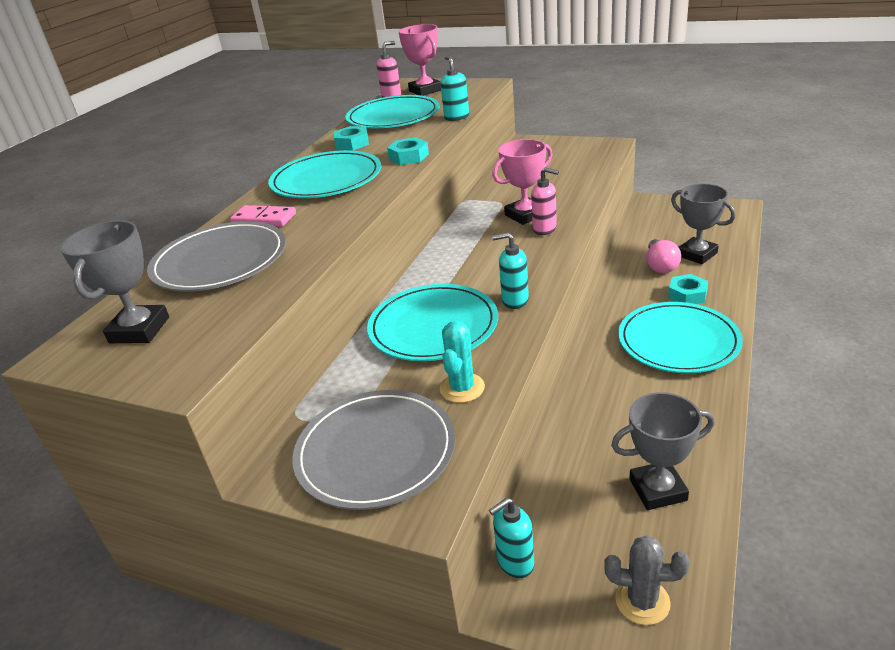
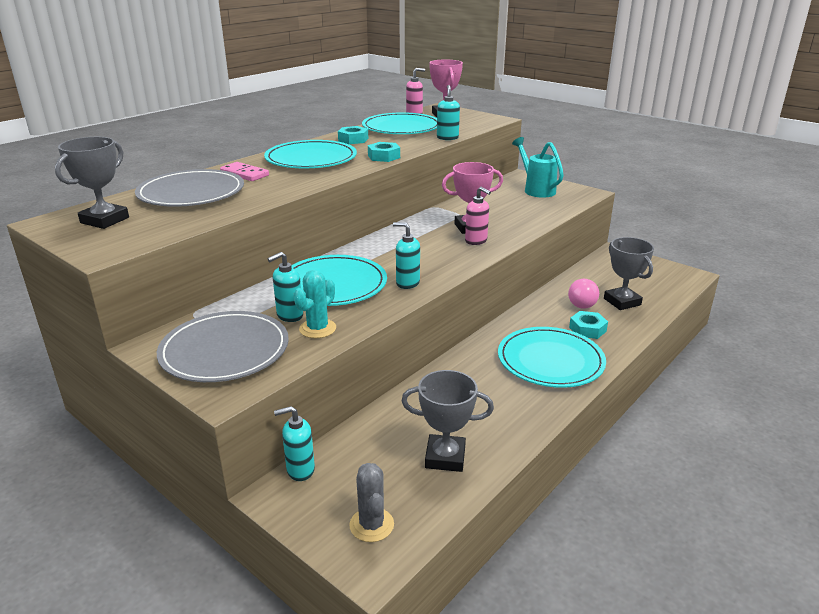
camera: 15 degrees right, 5 degrees down
grey cactus [604,535,690,625] -> grey cactus turned 45 degrees clockwise [349,463,394,542]
none -> turquoise soap dispenser [268,252,303,322]
none -> turquoise watering can [512,137,564,198]

